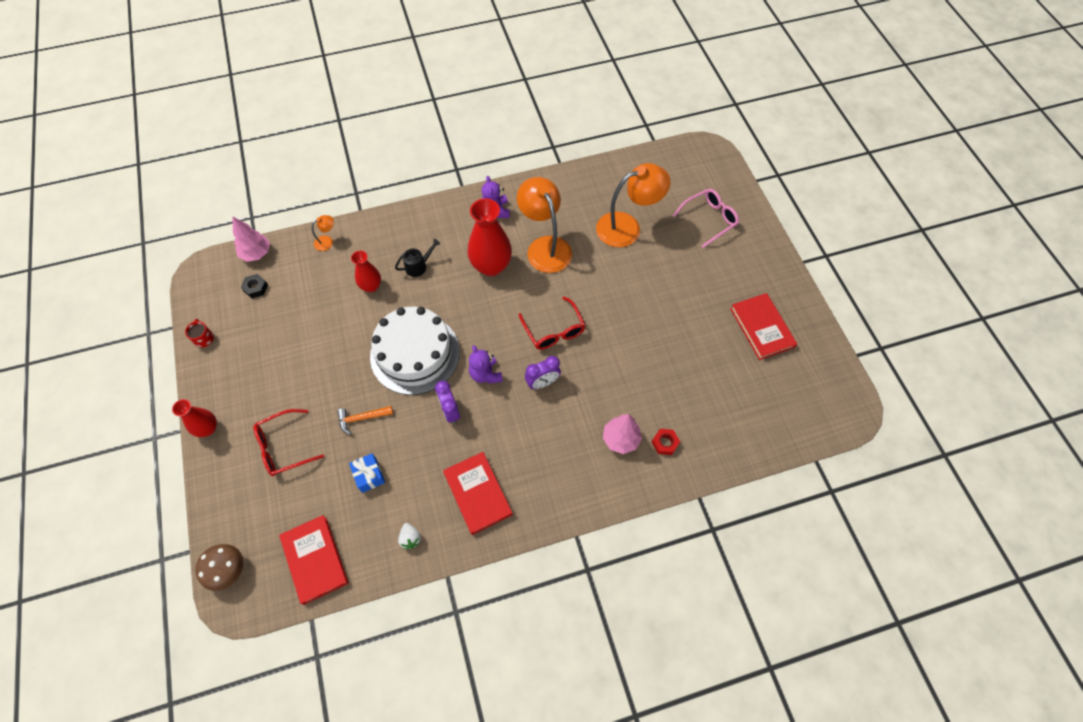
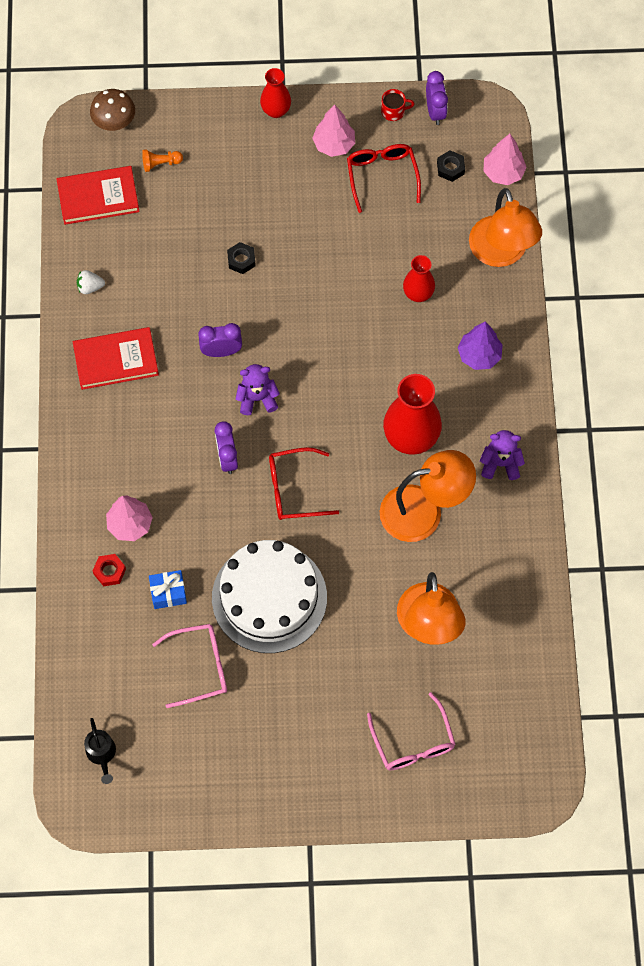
camera: 105 degrees right, 5 degrees up
red glasses [253,409,324,476] -> red glasses moved to [347,144,421,213]
orange lamp [312,215,334,251] -> orange lamp [469,188,542,267], size x2.35
orange hammer [337,406,393,435] -> black nut [227,242,256,274]
blue gift [349,453,385,493] -> blue gift moved to [149,570,187,609]
white cake [370,307,460,395] -> white cake moved to [212,540,327,653]
black watering can [395,239,440,277] -> black watering can moved to [84,718,116,784]
red book [730,293,797,360] -> none
none -> orange pawn [142,149,183,172]
none -> pink glasses [152,624,227,708]
none -> pink tree [312,104,355,157]
none -> purple clock [426,71,448,125]
none -> purple tree [458,321,503,370]

